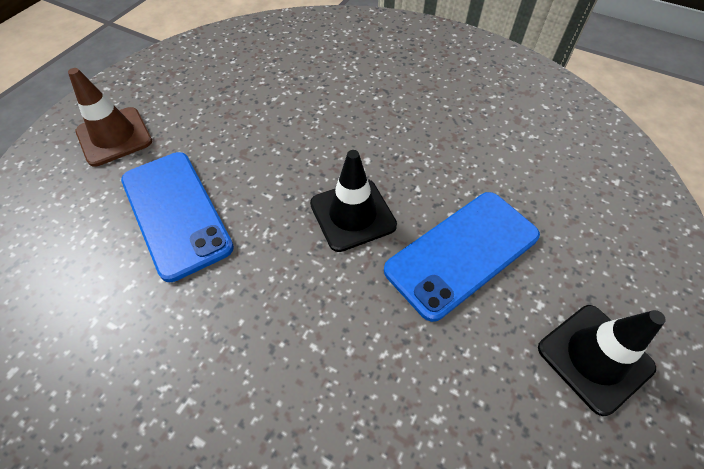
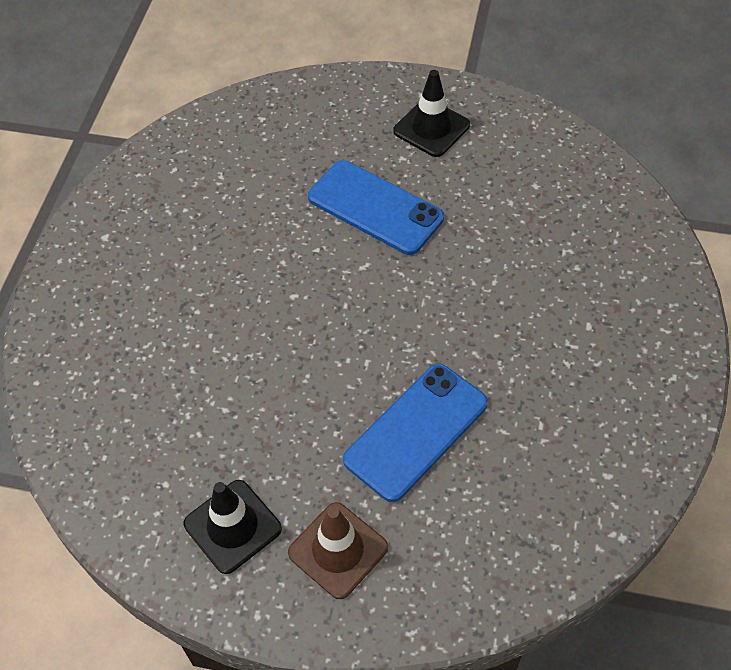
camera: 105 degrees left, 0 degrees up
black traffic cone [310,150,397,252] -> black traffic cone moved to [184,480,282,574]

